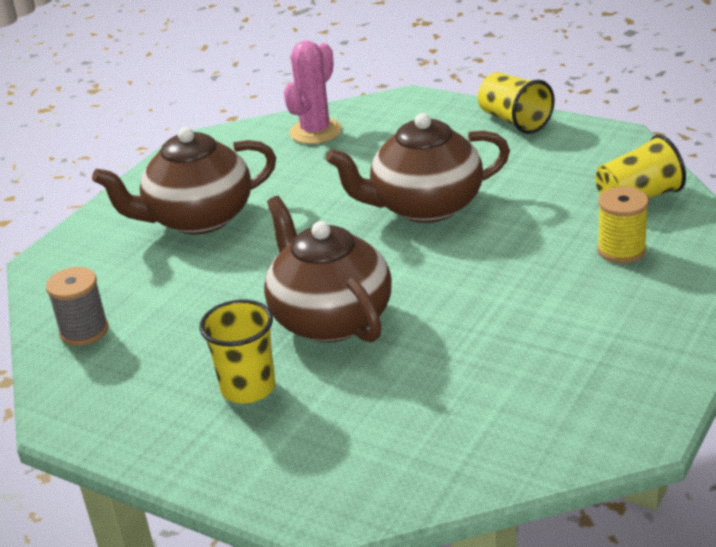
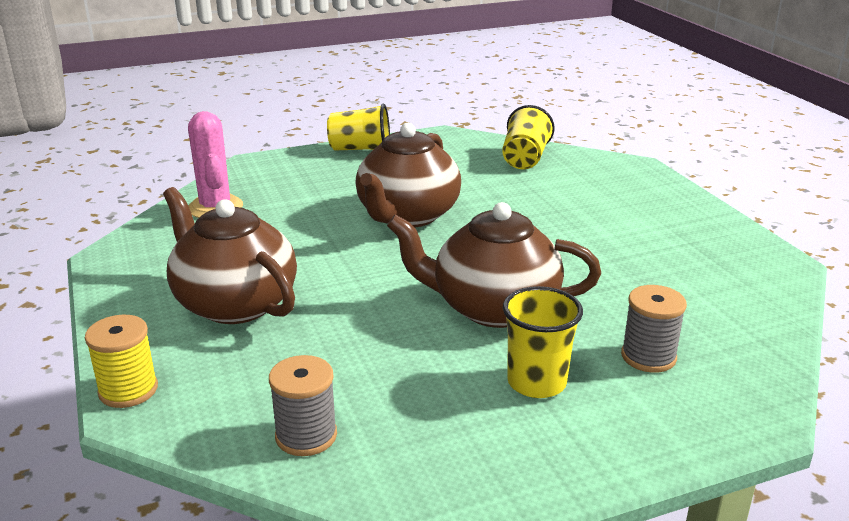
camera: 55 degrees left, 5 degrees down
brown teapot [92,127,276,234] -> brown teapot turned 120 degrees clockwise [163,187,297,324]
yellow spool [597,187,649,263] -> yellow spool moved to [85,315,158,408]
none -> grey spool [621,285,687,373]

